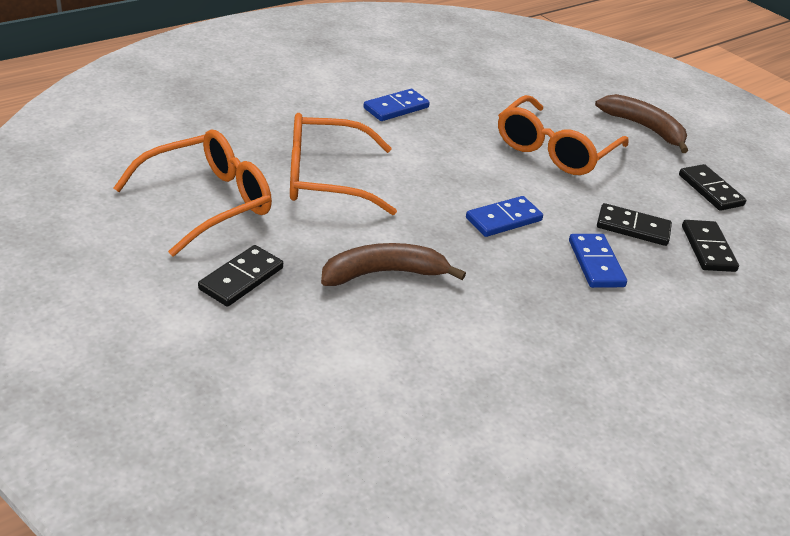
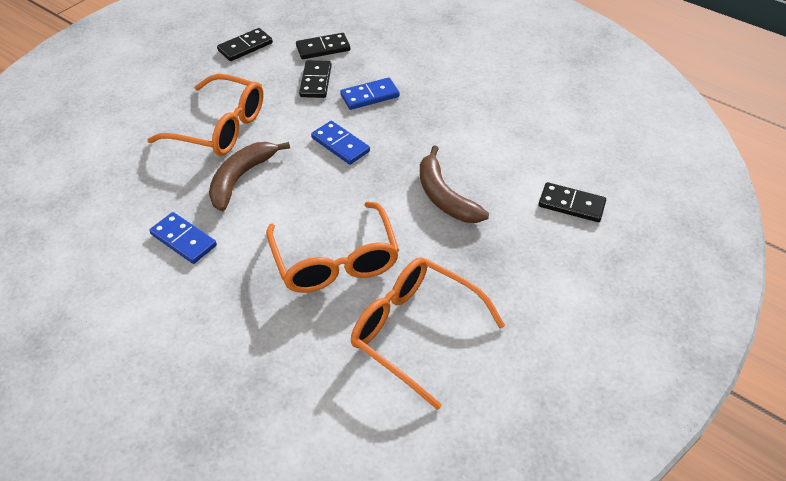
camera: 100 degrees left, 10 degrees up
black domino [198,245,283,307] -> black domino moved to [539,182,606,222]
brown banana [595,94,688,153] -> brown banana moved to [209,142,290,211]

